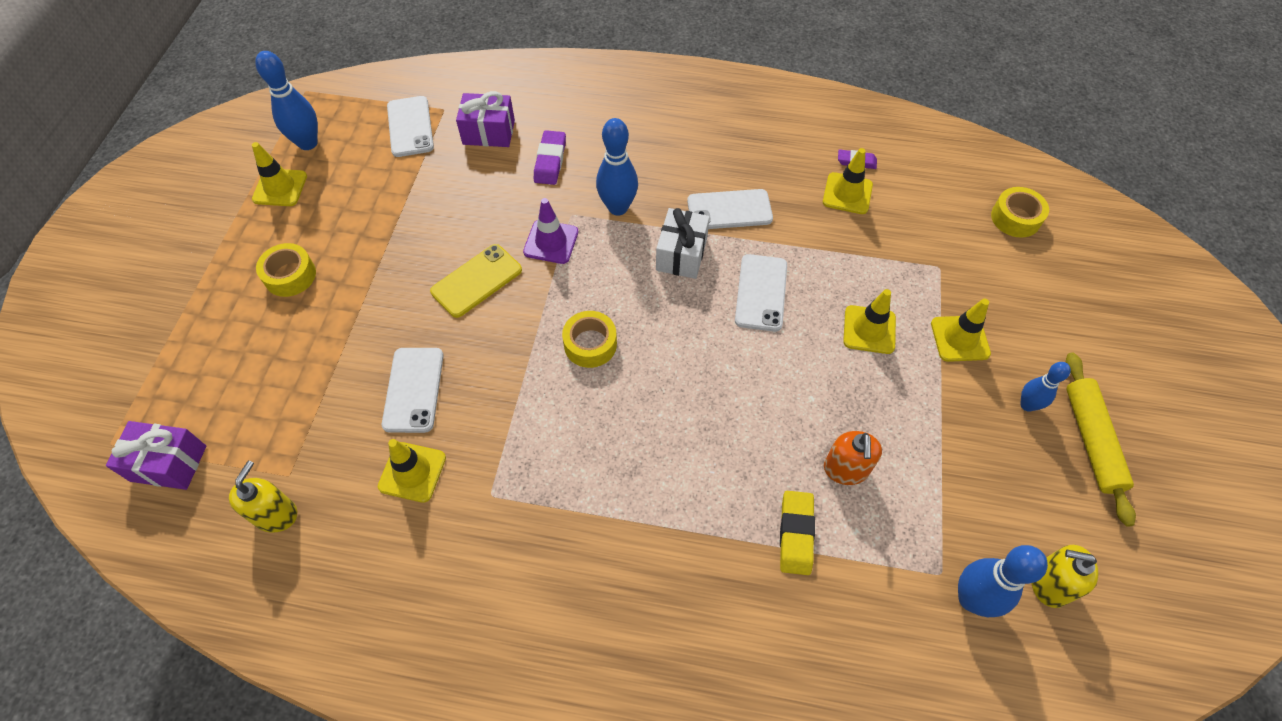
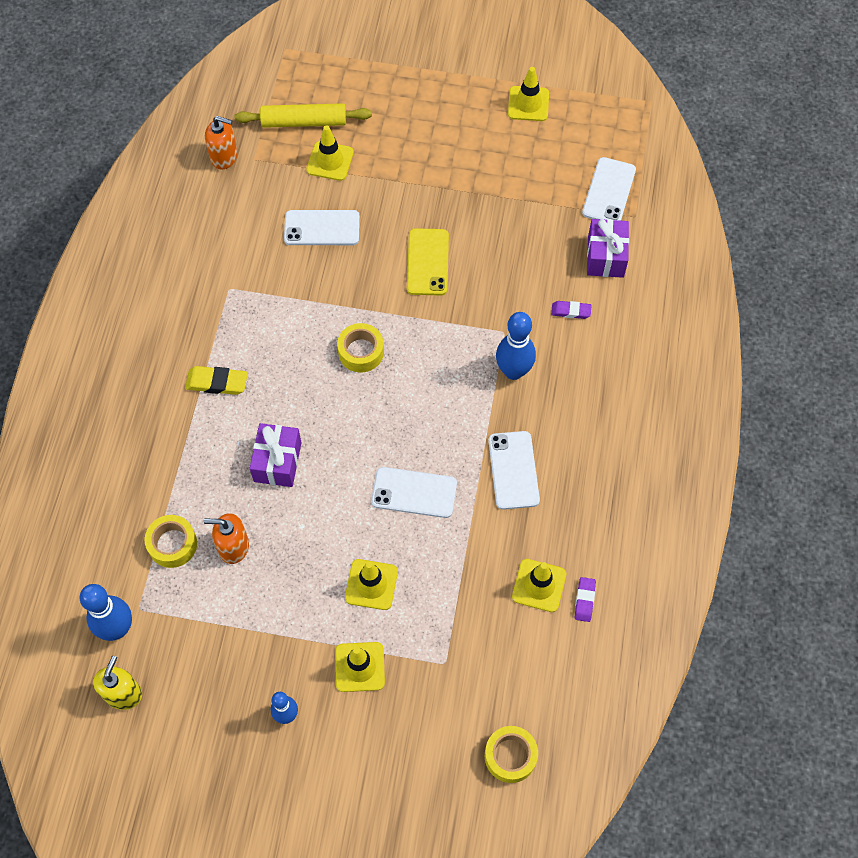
camera: 90 degrees right, 5 degrees up
purple gift [106,421,206,490] -> purple gift moved to [250,423,302,487]
yellow soap dispenser [229,461,297,532] -> orange soap dispenser [205,116,238,169]
blue bowling pin [255,51,318,150] -> none
yellow tape [256,243,316,297] -> yellow tape moved to [145,515,197,568]
yellow traffic cone [378,439,446,503] -> yellow traffic cone moved to [306,125,354,181]
white phone [387,96,434,157] -> white phone turned 60 degrees counterclockwise [582,157,636,221]
yellow phone [430,244,522,318] -> yellow phone turned 45 degrees clockwise [407,228,449,295]
purple traffic cone [523,198,578,264] -> none
purple eraser [534,130,566,185] -> purple eraser [551,301,592,319], size x0.65
white gift [656,208,710,279] -> none
yellow eraser [780,491,815,575] -> yellow eraser moved to [185,366,248,395]
yellow rolling pin [1066,352,1136,527] -> yellow rolling pin moved to [234,103,372,128]

